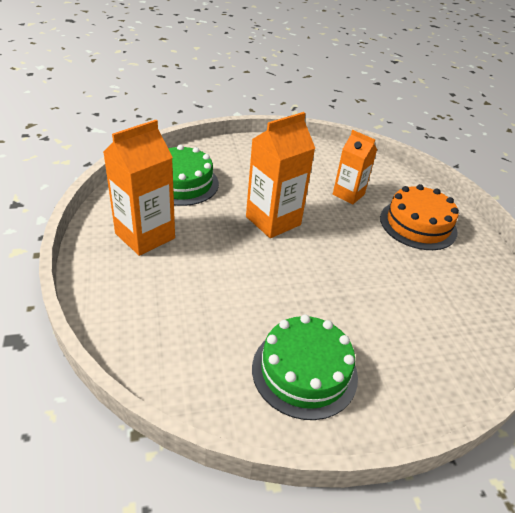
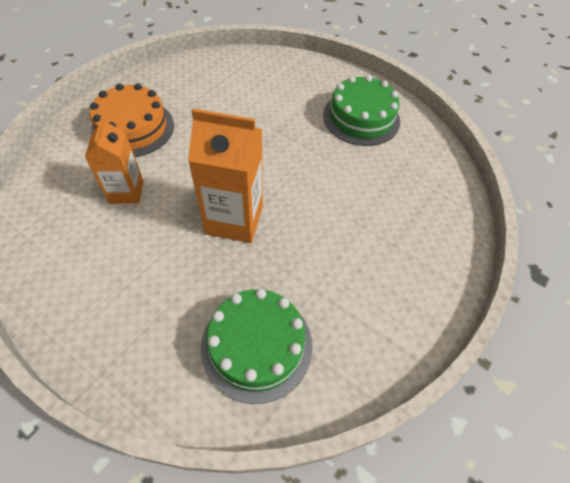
camera: 130 degrees left, 15 degrees up
orange carton [103,120,175,256] -> none

